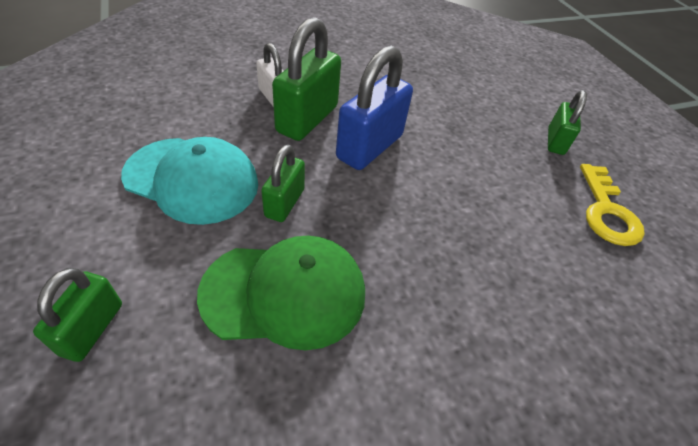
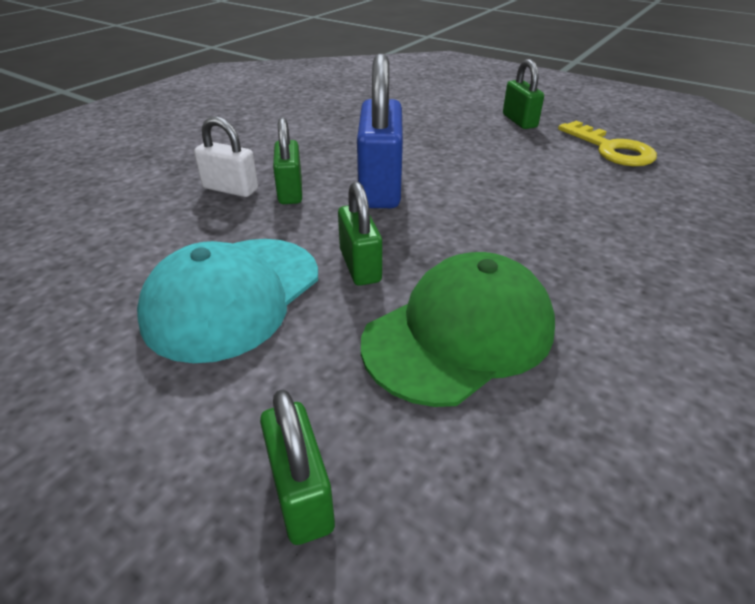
camera: 30 degrees left, 10 degrees down
turquoise cap [121,137,258,225] -> turquoise cap turned 135 degrees clockwise [137,239,318,363]
green padlock [272,17,341,141] -> green padlock [273,118,302,204], size x0.59

